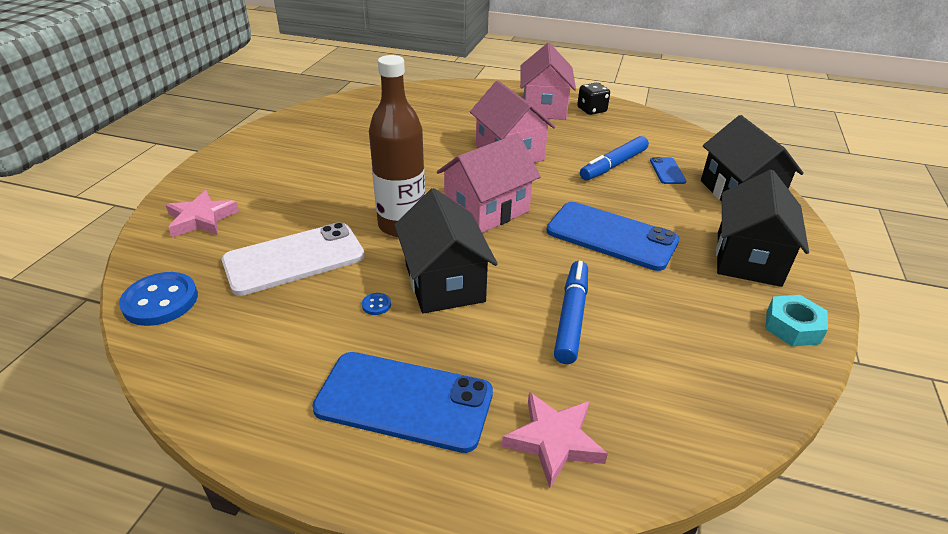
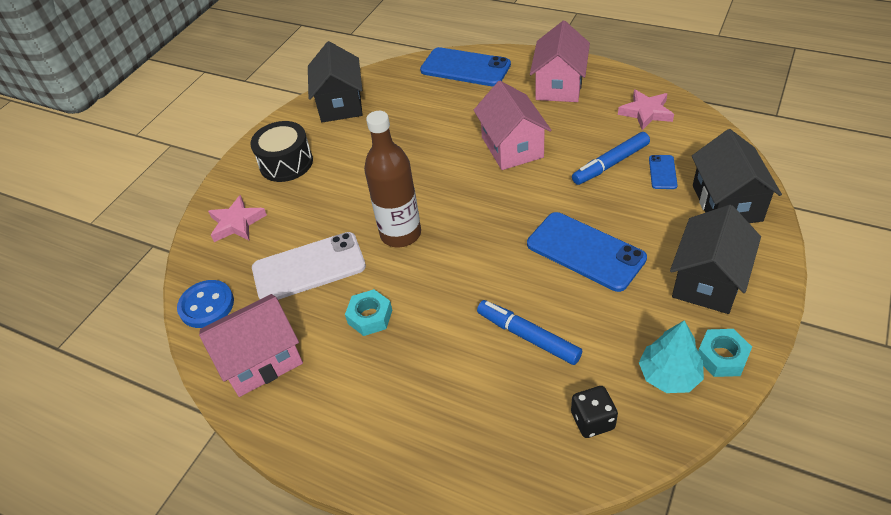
camera: 15 degrees right, 10 degrees up
blue phone [312,352,493,453] -> blue phone moved to [420,47,511,86]
blue button [362,293,391,315] -> turquoise nut [345,289,392,336]
black house [394,188,498,314] -> black house moved to [308,41,363,122]
pink house [437,134,541,233] -> pink house moved to [199,294,303,397]
pink star [502,392,608,488] -> pink star moved to [618,90,674,130]
blue marker [554,261,588,364] -> blue marker turned 75 degrees counterclockwise [477,300,582,365]
black dice [577,83,610,115] -> black dice moved to [571,386,618,438]
none -> black drum [250,121,313,182]
none -> turquoise tree [639,320,704,393]

